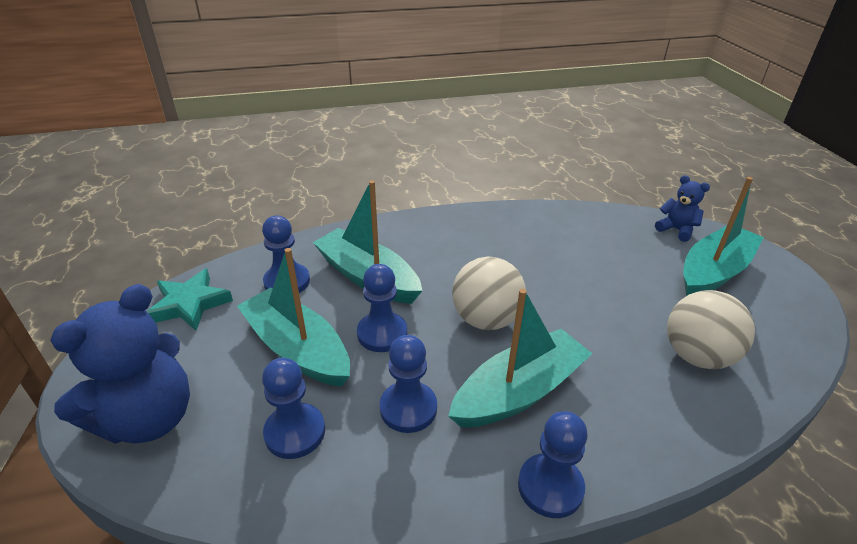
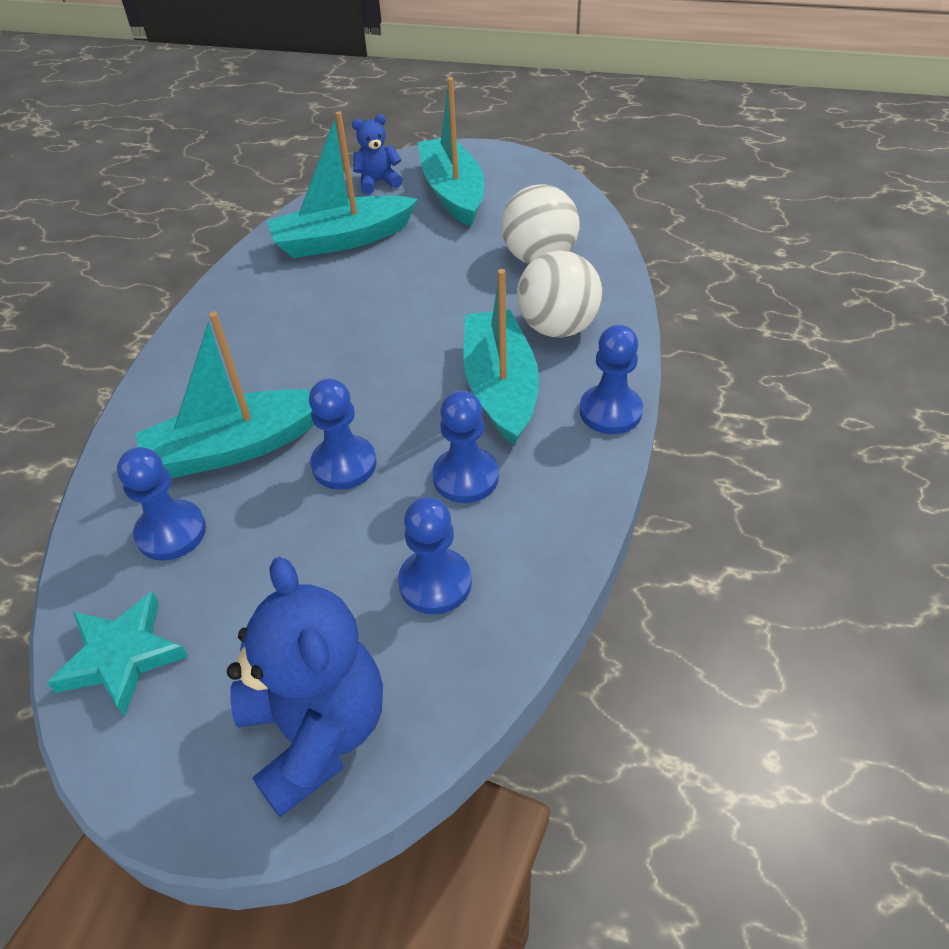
camera: 60 degrees left, 10 degrees up
turquoise boat [237,248,350,387] -> turquoise boat moved to [267,111,418,258]
white ball [452,257,526,330] -> white ball moved to [517,251,603,338]

